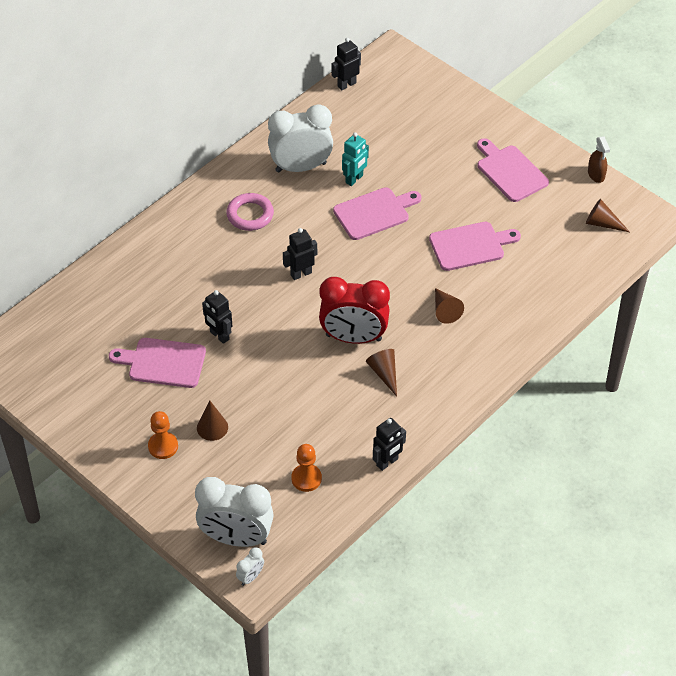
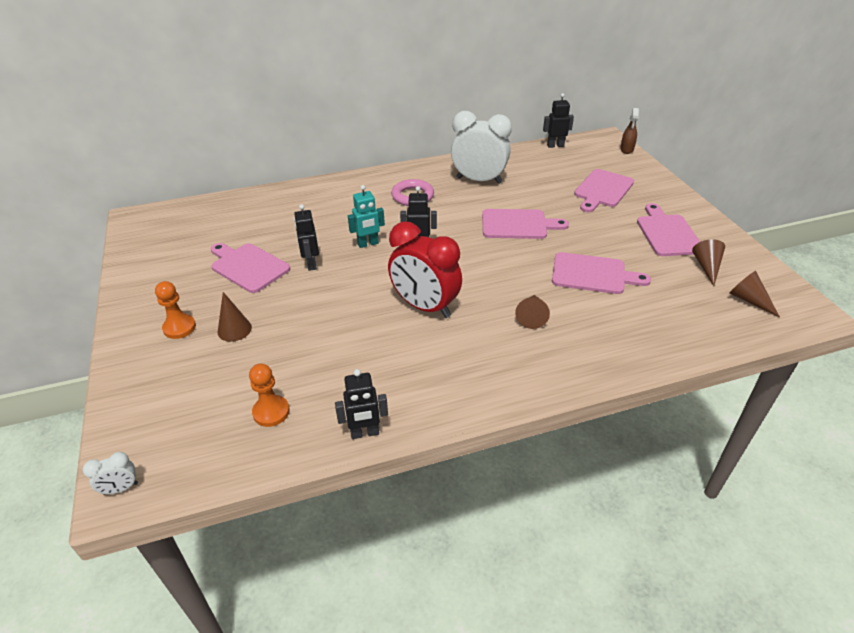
camera: 30 degrees right, 10 degrees down
white clock [195,477,274,547] -> none
turquoise robot [342,132,369,186] -> turquoise robot moved to [348,185,385,248]
brown cone [366,349,397,397] -> brown cone moved to [692,239,725,286]
brown spray bottle [588,136,610,183] -> brown spray bottle moved to [620,108,639,154]
none -> pink cutting board [574,169,634,212]

